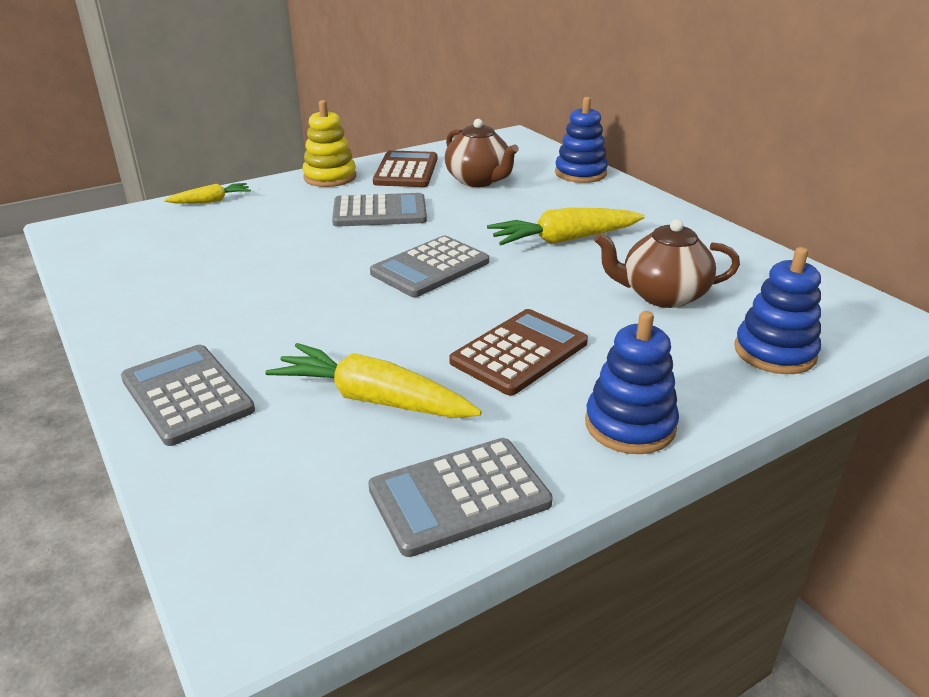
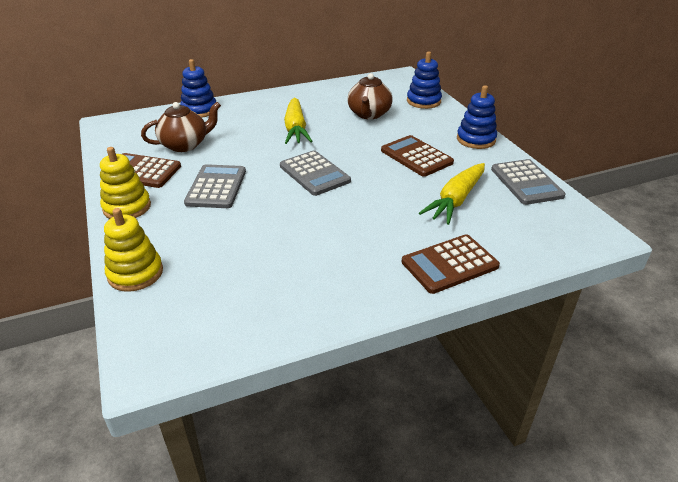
camera: 80 degrees left, 5 degrees up
grey calculator [121,345,255,446] -> brown calculator [402,234,500,294]
yellow carrot [164,183,251,204] -> yellow stacking toy [104,208,163,292]

